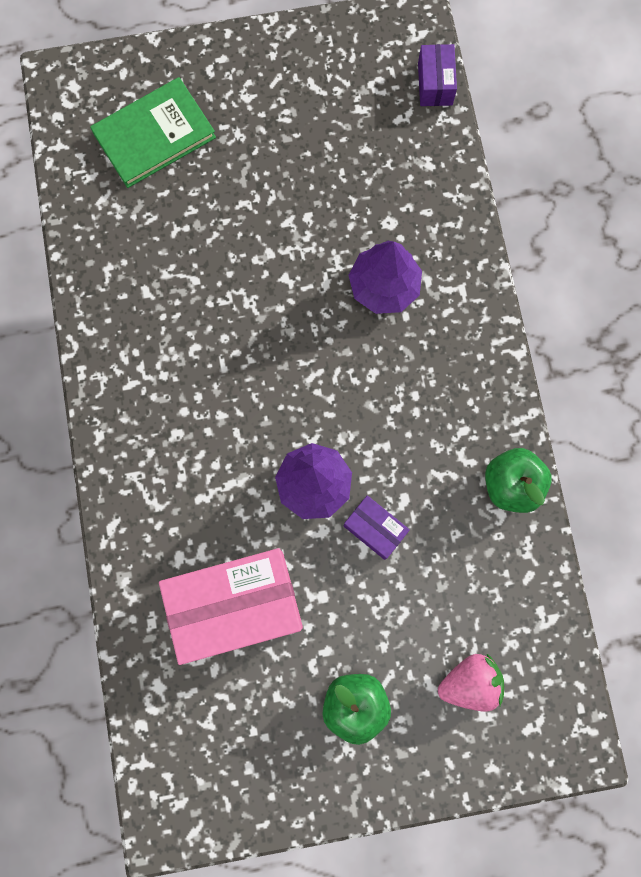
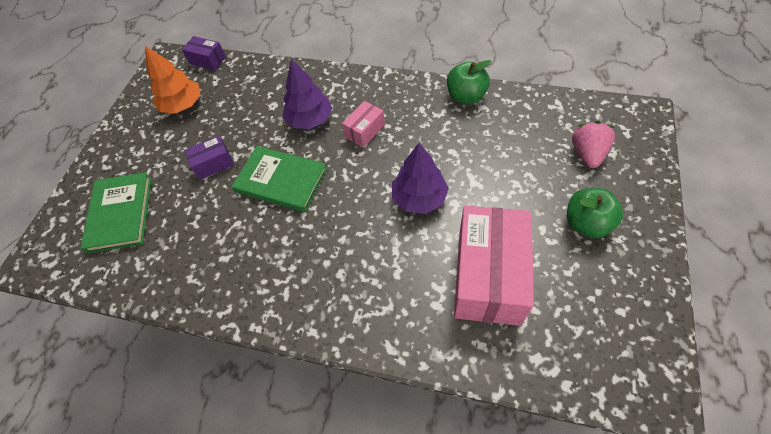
camera: 60 degrees left, 20 degrees down
purple box [344,495,410,560] -> purple box moved to [184,136,234,180]
none -> orange tree [145,46,201,114]
none -> green book [232,146,327,212]
none -> pink box [342,101,385,148]

